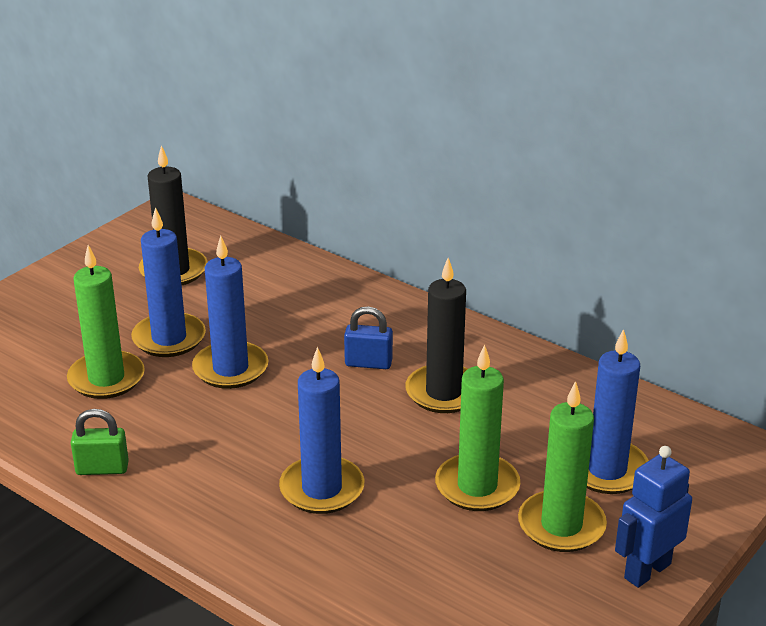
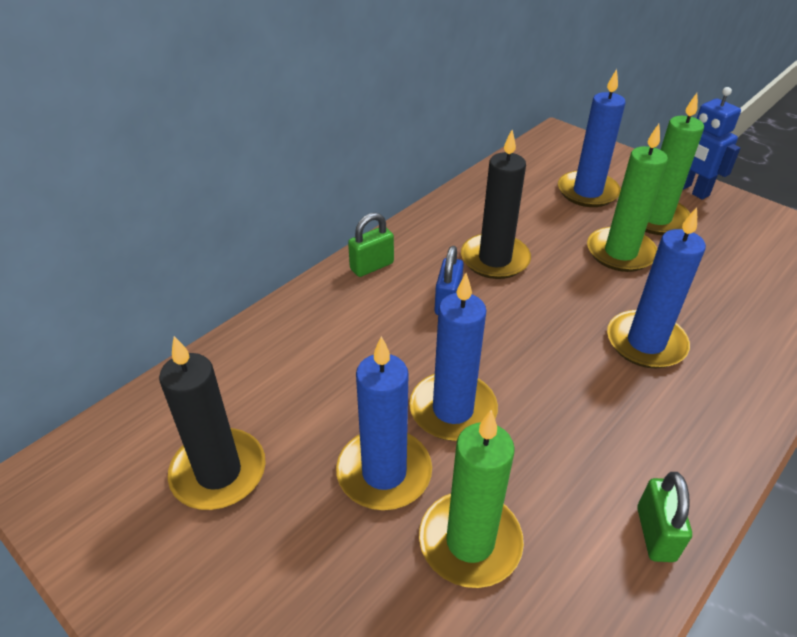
camera: 85 degrees left, 10 degrees up
none -> green padlock [348,212,394,277]

